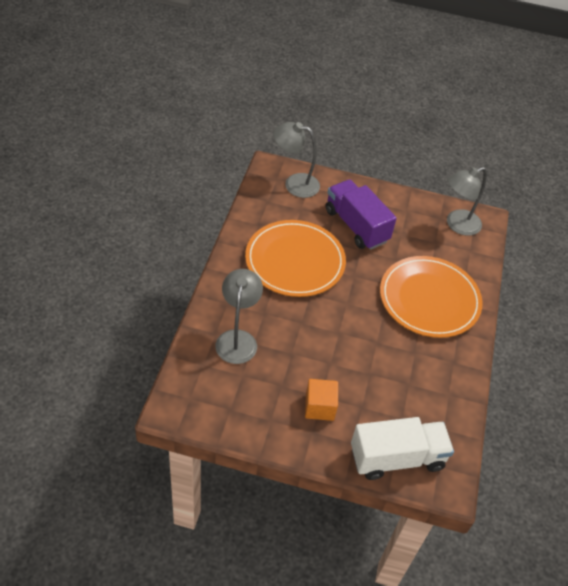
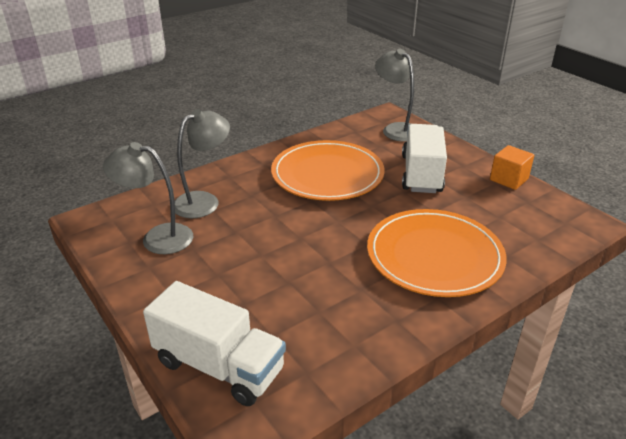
camera: 45 degrees right, 15 degrees down
orange cube [305,379,338,421] -> orange cube moved to [490,145,535,190]
purple truck [326,179,397,250] -> white truck [402,124,447,193]
grey lamp [447,167,487,236] -> grey lamp moved to [103,142,193,254]

